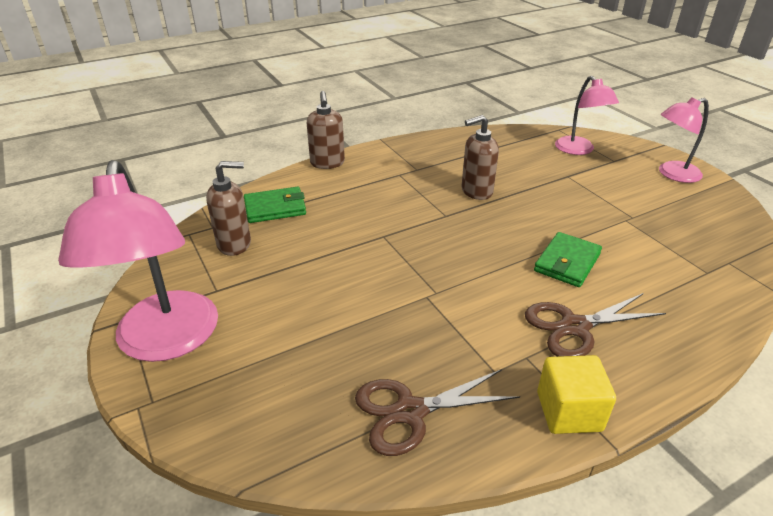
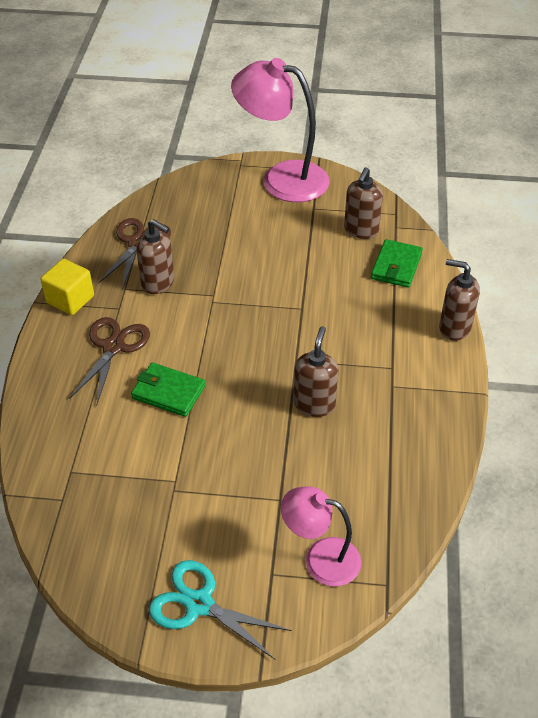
camera: 125 degrees right, 10 degrees up
green wallet [534,232,602,287] -> green wallet turned 45 degrees counterclockwise [131,363,205,417]
pink lamp [659,98,709,183] -> turquoise scissors [149,560,292,659]
none -> brown soap dispenser [136,219,174,294]

